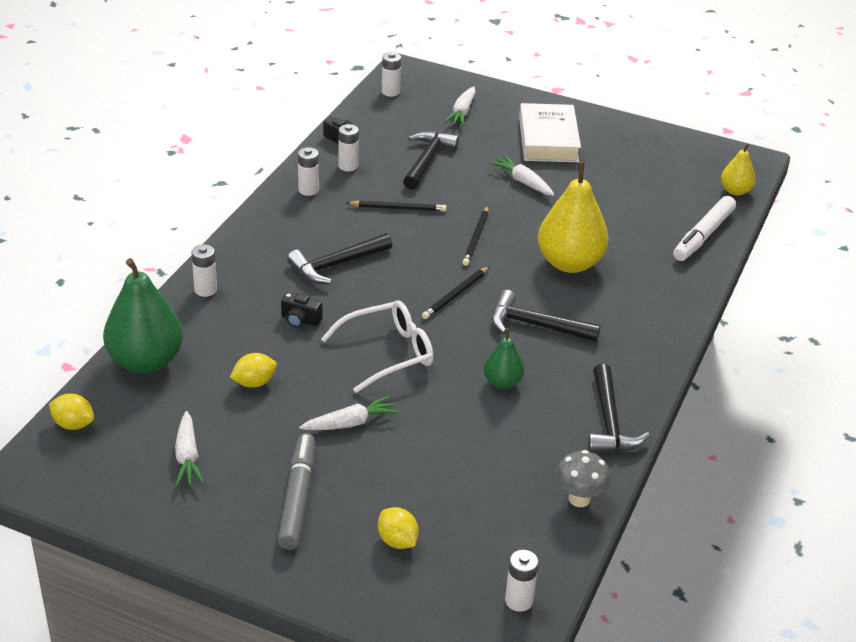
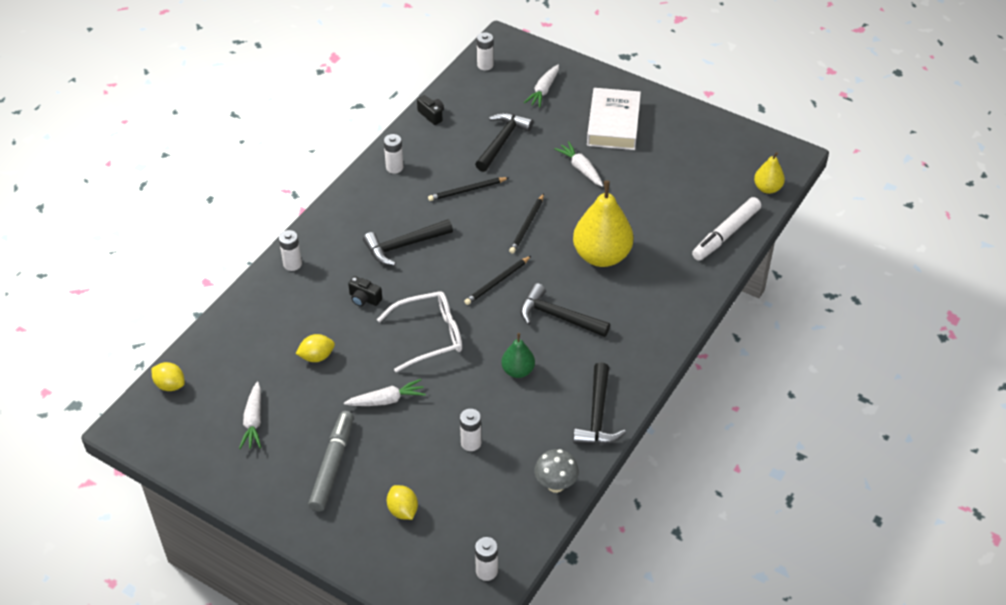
camera: 10 degrees right, 10 degrees up
green pear [103,258,183,373] -> none
white battery [338,124,359,172] -> white battery moved to [460,409,481,451]
black pencil [347,201,446,212] -> black pencil turned 150 degrees clockwise [428,177,509,201]

